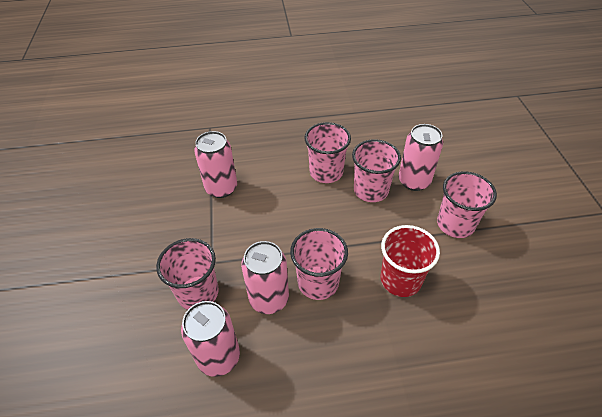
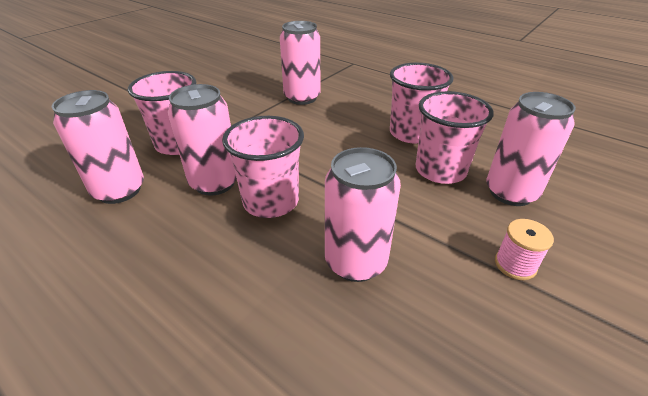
camera: 45 degrees right, 10 degrees down
red cup [381,225,440,297] -> pink can [325,147,401,282]
pink cup [437,172,497,238] -> pink spool [495,219,554,280]

